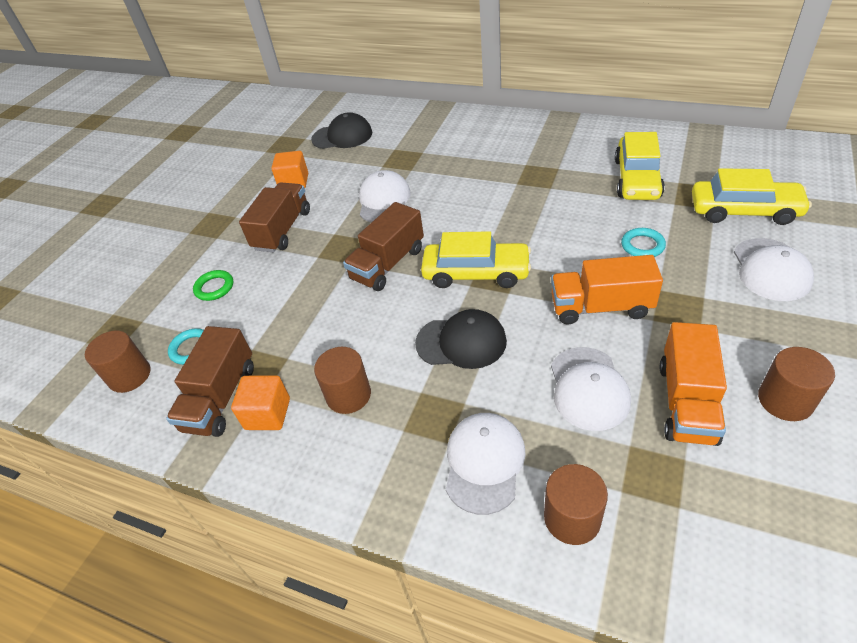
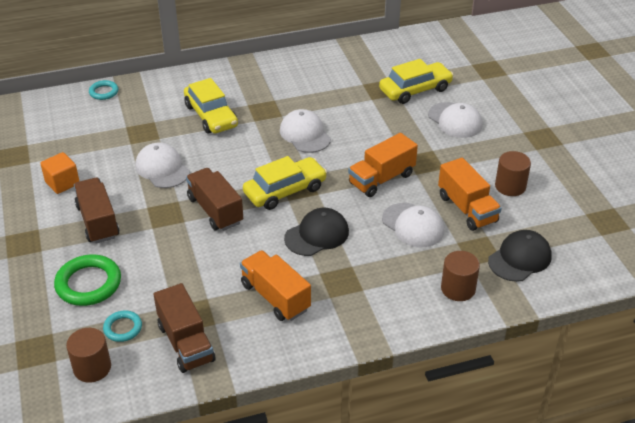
camera: 45 degrees left, 5 degrees down
green ring [193,270,234,301] -> green ring [54,254,121,306], size x1.78
orange cube [231,375,290,430] -> none
black cap [311,112,372,149] -> black cap moved to [488,230,552,282]
brown cylinder [314,347,371,414] -> orange truck [240,250,311,321]
brown truck [343,202,424,291] -> brown truck turned 150 degrees clockwise [186,168,243,231]
white cap [446,413,526,515] -> white cap moved to [280,109,331,153]
yellow car [615,132,665,200] -> yellow car moved to [184,78,238,133]
turquoise ring [621,228,666,257] -> turquoise ring moved to [89,80,118,100]

